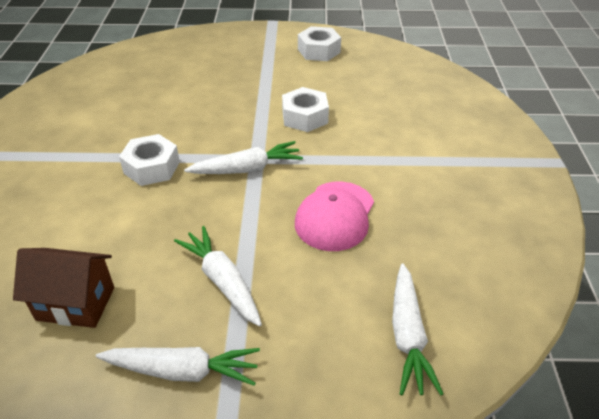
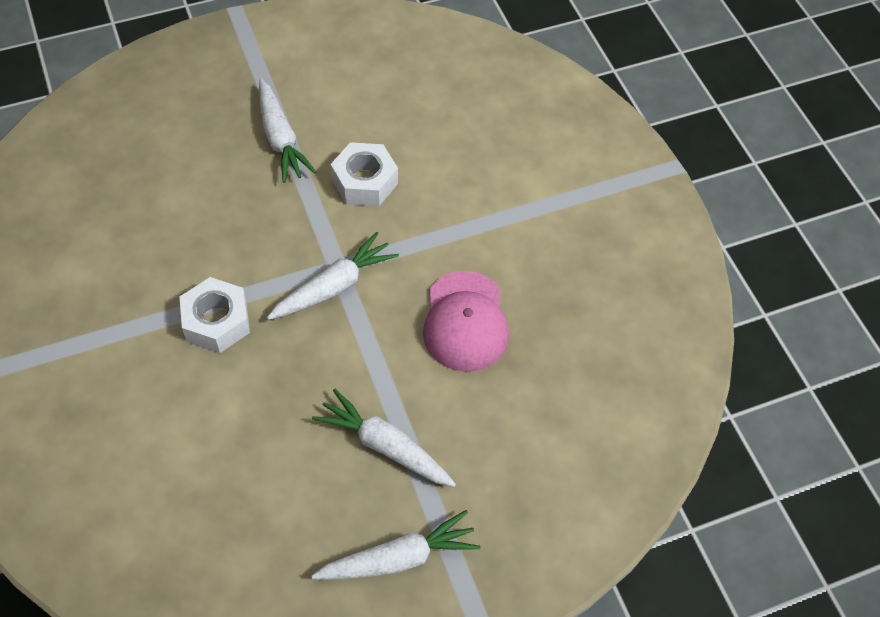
camera: 25 degrees left, 15 degrees up
brown house [13,248,114,328] -> none
white nut [298,26,341,61] -> none
white carrot [392,264,443,395] -> white carrot moved to [259,79,317,183]

